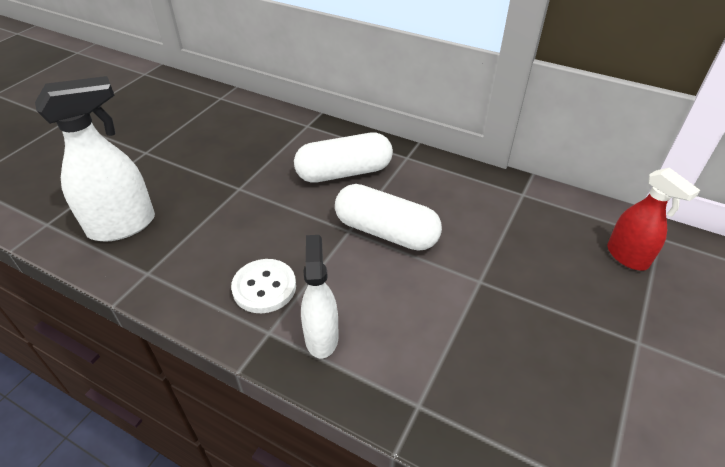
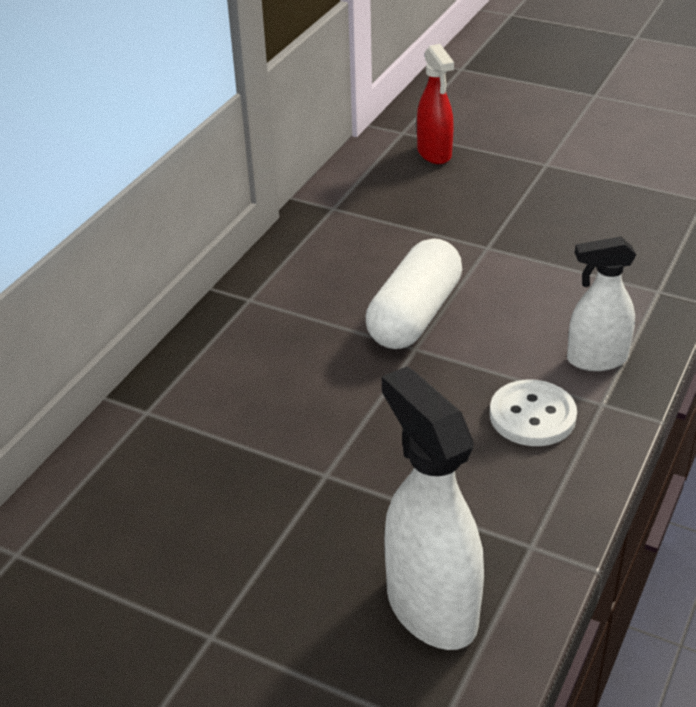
camera: 90 degrees left, 5 degrees down
white capsule [294,133,393,183] -> none
red spray bottle [607,168,700,271] -> red spray bottle turned 105 degrees clockwise [417,44,454,164]

